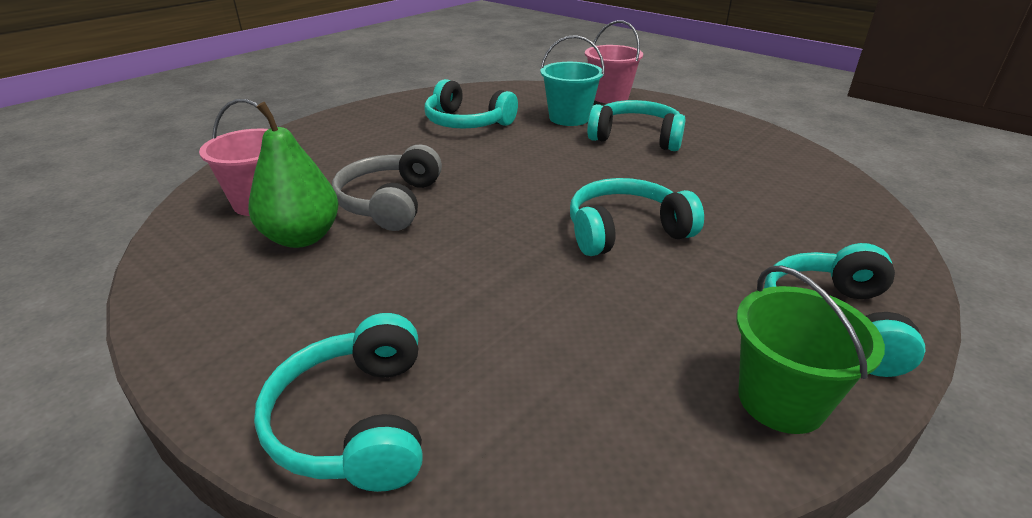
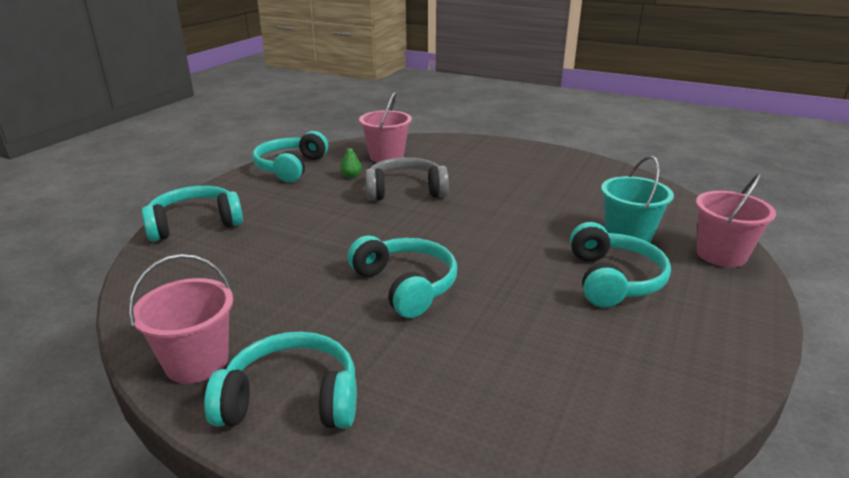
camera: 75 degrees right, 5 degrees down
green pear [248,102,339,248] -> green pear [340,142,362,178], size x0.41
turquoise headphones [425,79,518,129] -> turquoise headphones moved to [252,131,328,182]
green bucket [736,265,885,434] -> pink bucket [128,254,233,384]

